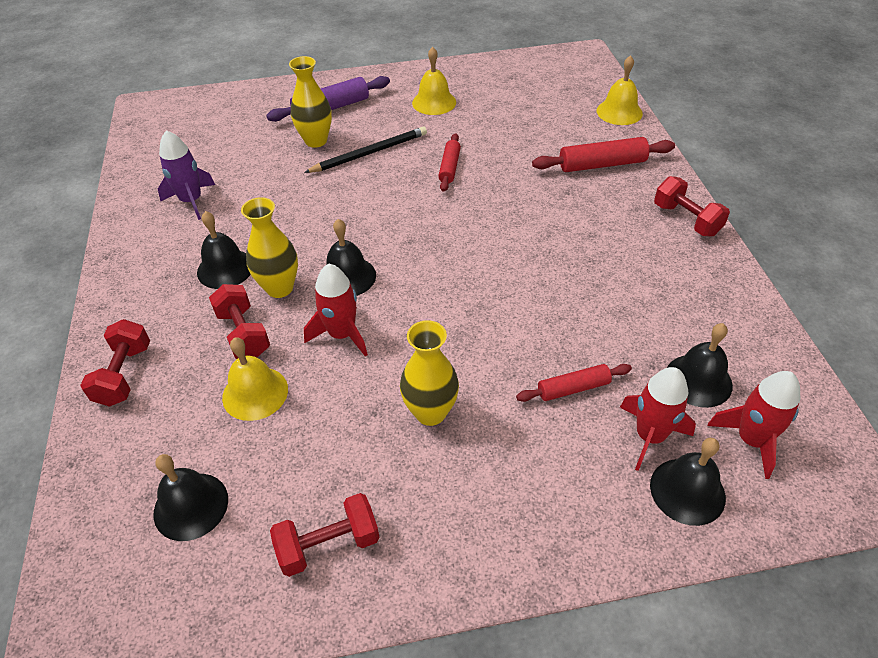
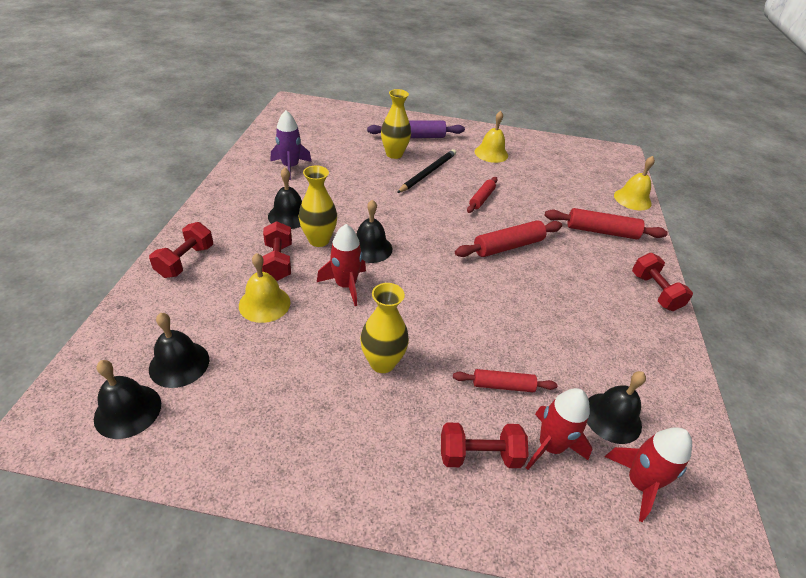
camera: 15 degrees right, 5 degrees down
red dumbbell [270,493,380,577] -> red dumbbell moved to [441,423,529,468]
black pencil [304,127,427,173] -> black pencil turned 45 degrees counterclockwise [397,149,456,193]
black bell [650,438,726,526] -> black bell moved to [94,360,161,439]
none -> red rolling pin [455,220,562,257]

